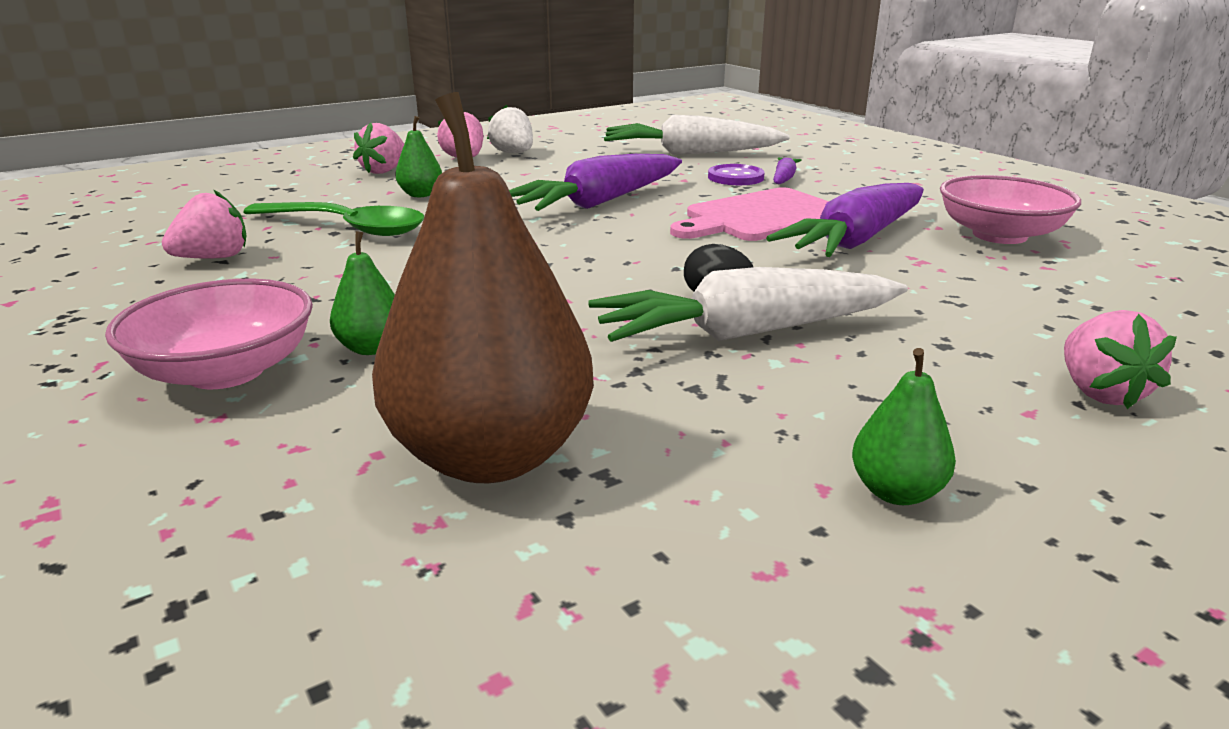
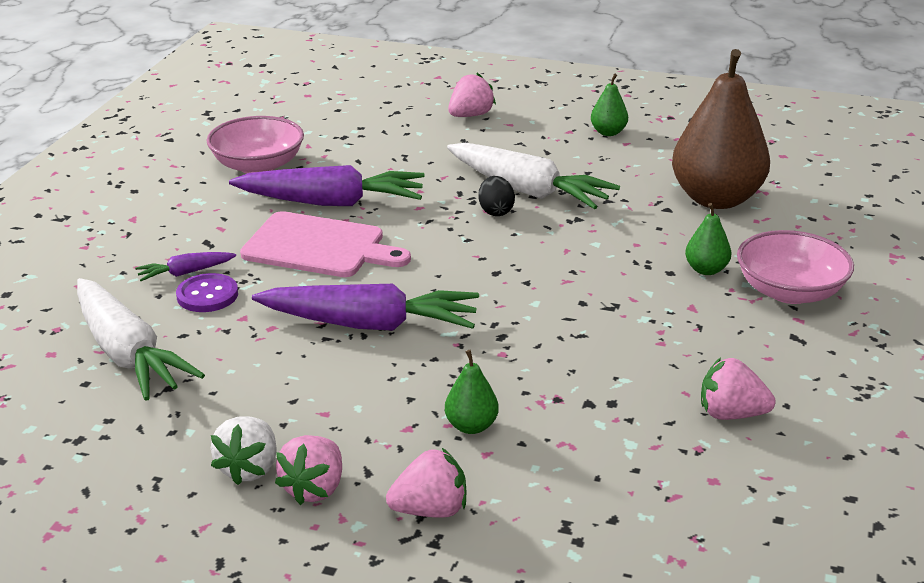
camera: 130 degrees left, 5 degrees up
green spoon [243,202,424,236] -> none

